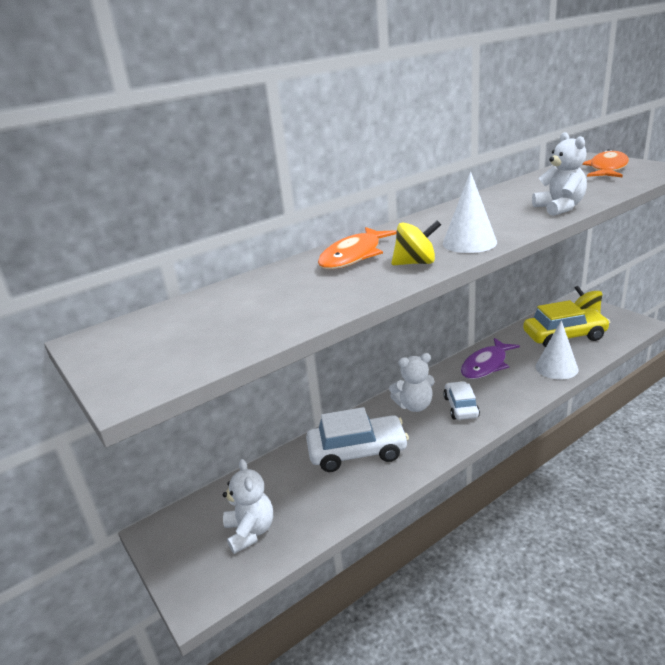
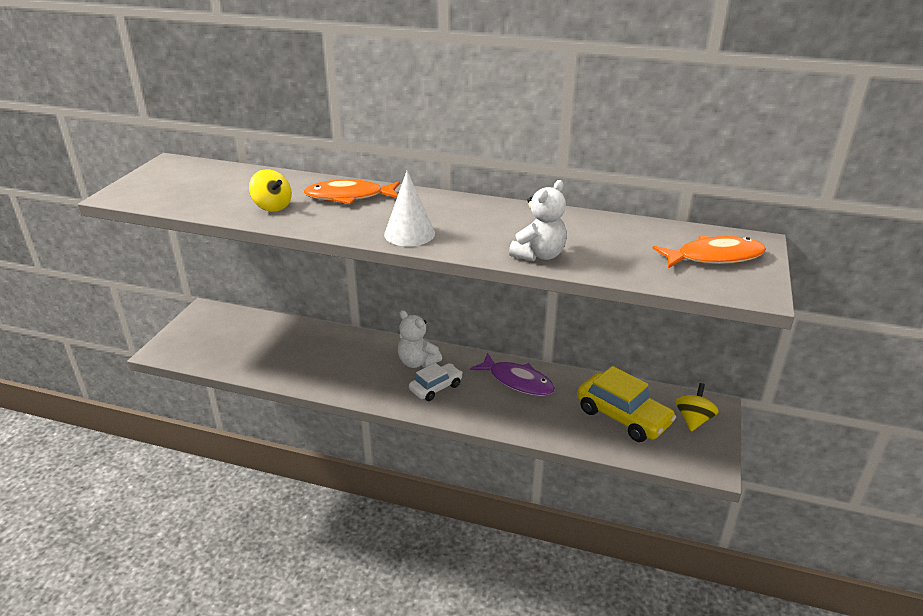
camera: 50 degrees right, 5 degrees up
white teddy bear [223,459,273,554] -> none
white car [306,407,409,472] -> none
yellow spinning top [391,220,441,265] -> yellow spinning top moved to [249,169,292,212]
purple fish [461,338,520,379] -> purple fish turned 150 degrees counterclockwise [470,353,555,396]
white cone [535,320,578,379] -> none

